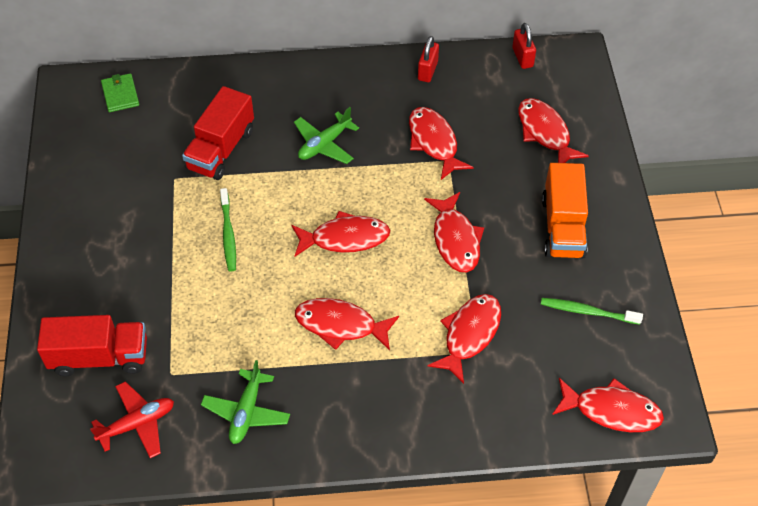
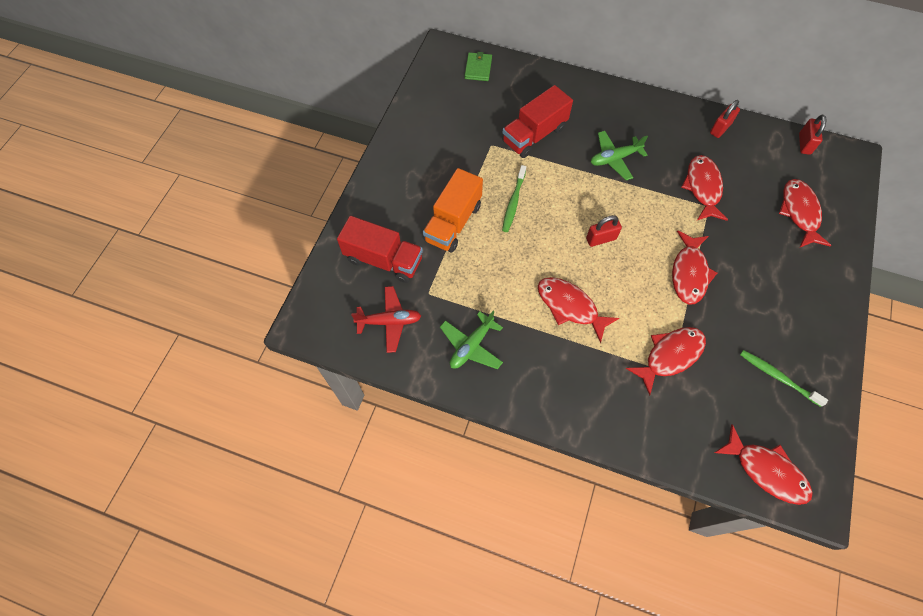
camera: 25 degrees right, 10 degrees up
red fish [291,211,390,257] -> red padlock [586,215,622,247]
orange truck [542,163,588,258] -> orange truck moved to [423,168,483,252]

